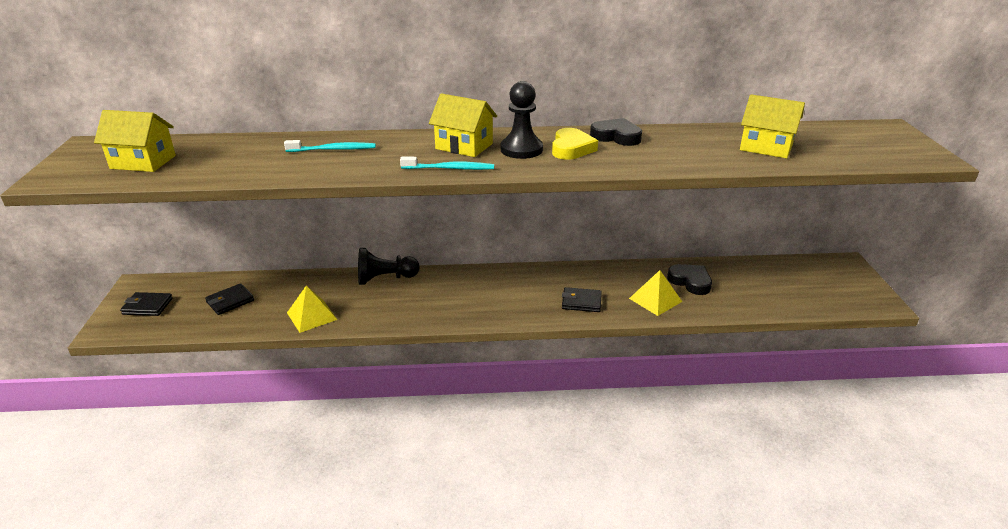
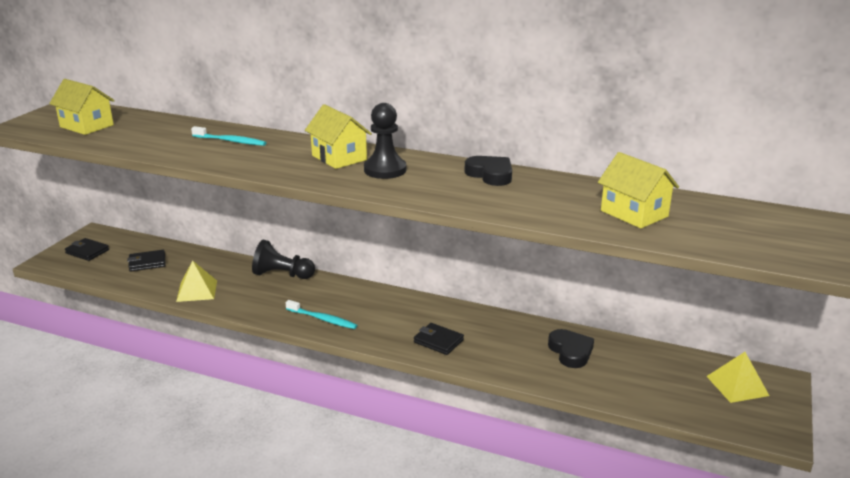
camera: 25 degrees right, 5 degrees down
turquoise toothbrush [400,156,494,170] -> turquoise toothbrush moved to [286,300,357,329]
yellow heart [552,128,598,160] -> none
yellow pyramid [629,270,682,316] -> yellow pyramid moved to [707,352,769,403]

